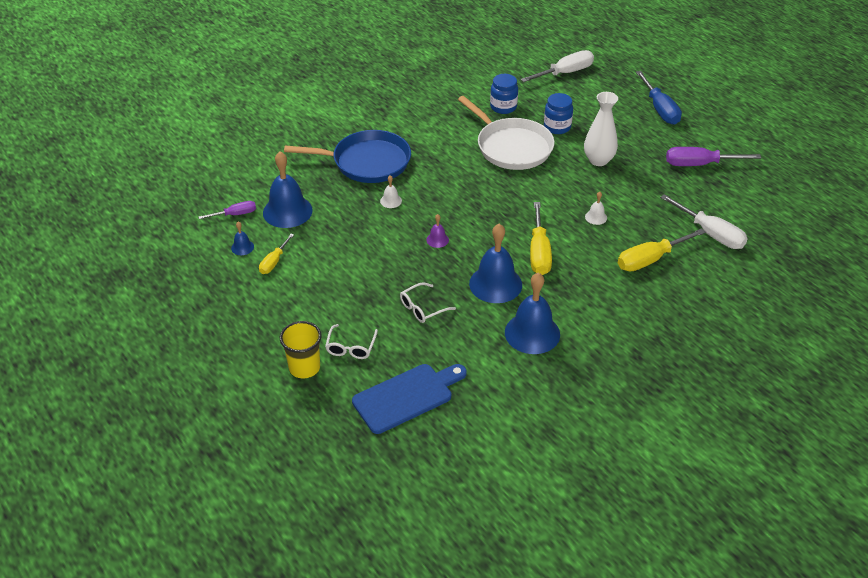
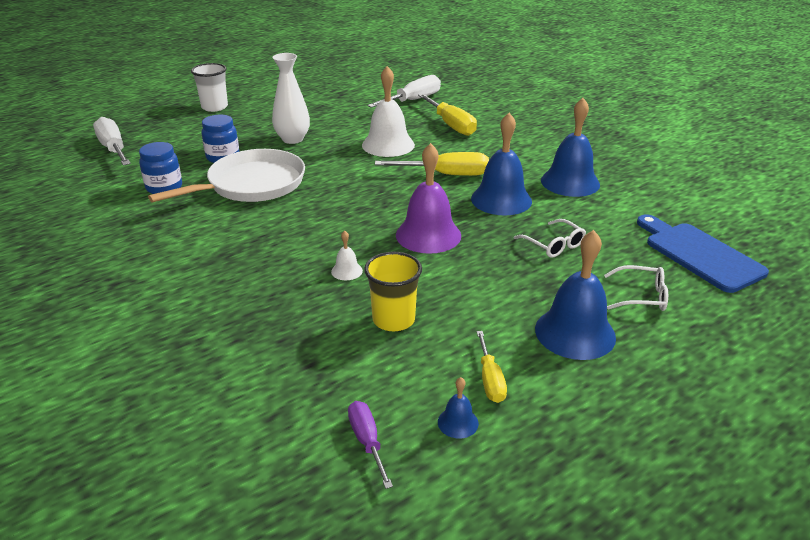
camera: 90 degrees left, 10 degrees down
yellow screwdriver [259,234,294,274] -> yellow screwdriver turned 60 degrees clockwise [477,331,507,403]
blue bell [263,152,312,228] -> blue bell moved to [535,230,616,360]
yellow cup [280,321,322,379] -> yellow cup moved to [364,252,422,331]
blue pan [284,130,411,183] -> none
purple bell [426,214,449,248] -> purple bell [396,143,461,254], size x2.25
white bell [585,192,607,225] -> white bell [362,66,415,157], size x2.25
blue screwdriver [636,71,682,125] -> white cup [191,63,228,112]
purple screwdriver [666,147,761,166] -> none

